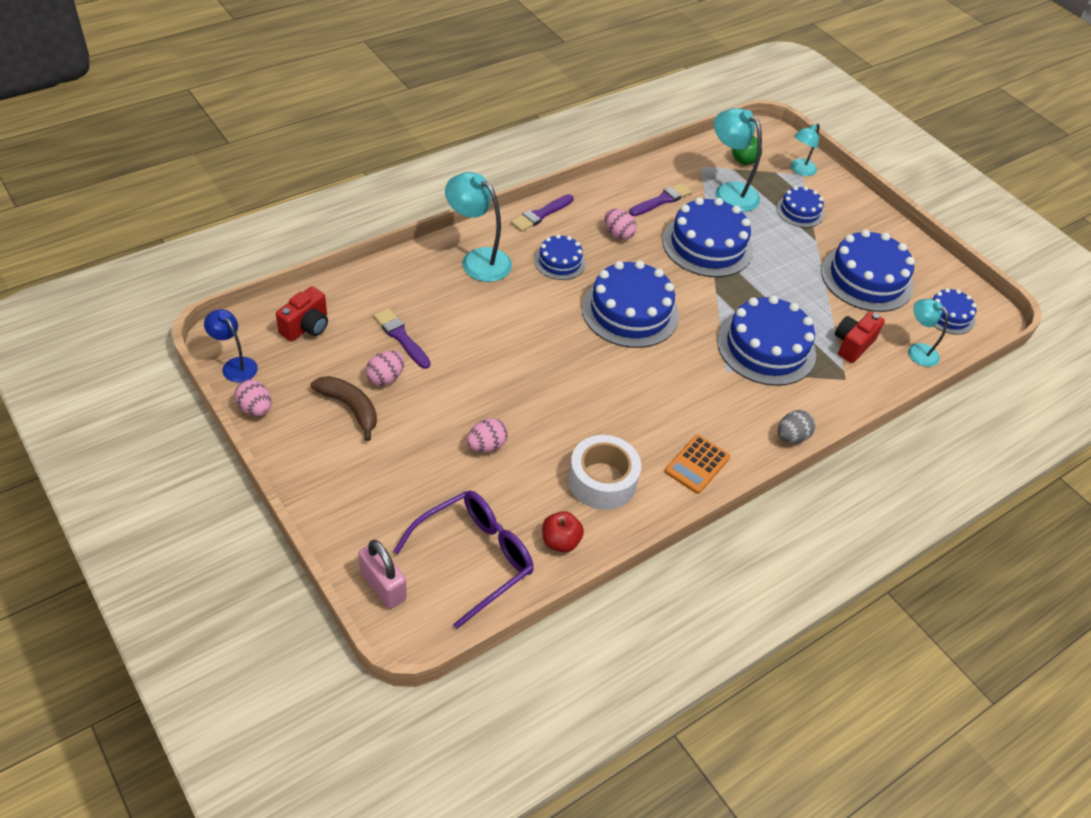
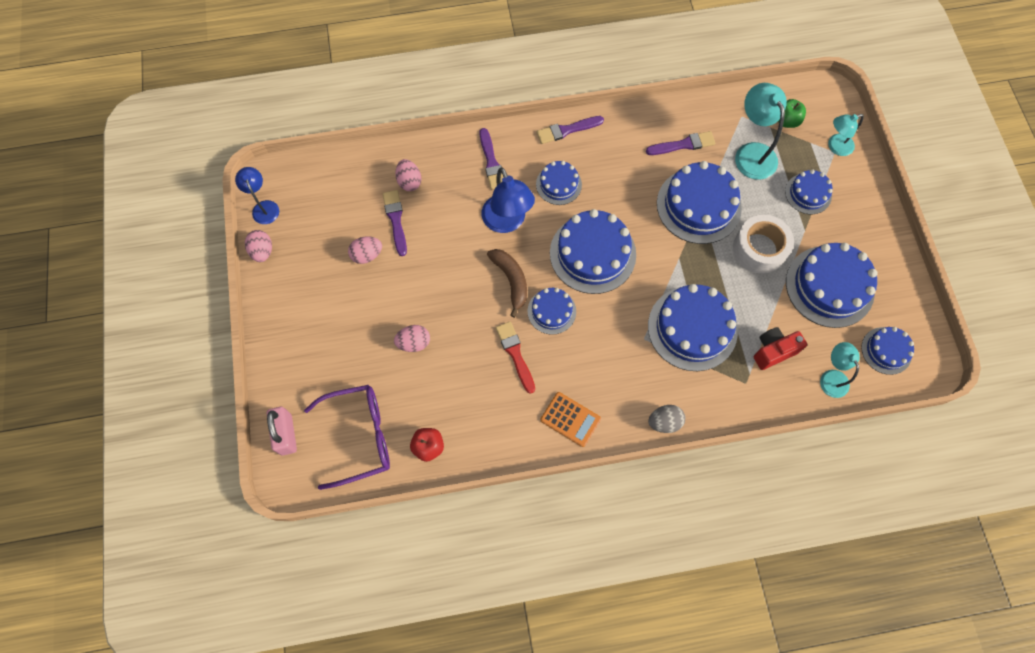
camera: 30 degrees right, 20 degrees up
red camera [276,286,328,341] -> none
brown banana [311,376,377,441] -> brown banana moved to [487,249,527,318]
turquoise lamp [445,172,512,282] -> purple brush [480,128,503,190]
white tape [568,435,641,510] -> white tape moved to [733,215,794,274]
pink egg [605,209,636,240] -> pink egg moved to [395,159,421,191]
orange calculator [665,435,730,494] -> orange calculator turned 120 degrees counterclockwise [540,392,601,447]
none -> blue lamp [482,167,535,233]
none -> red brush [496,322,535,394]
none -> blue cake [528,288,576,335]

